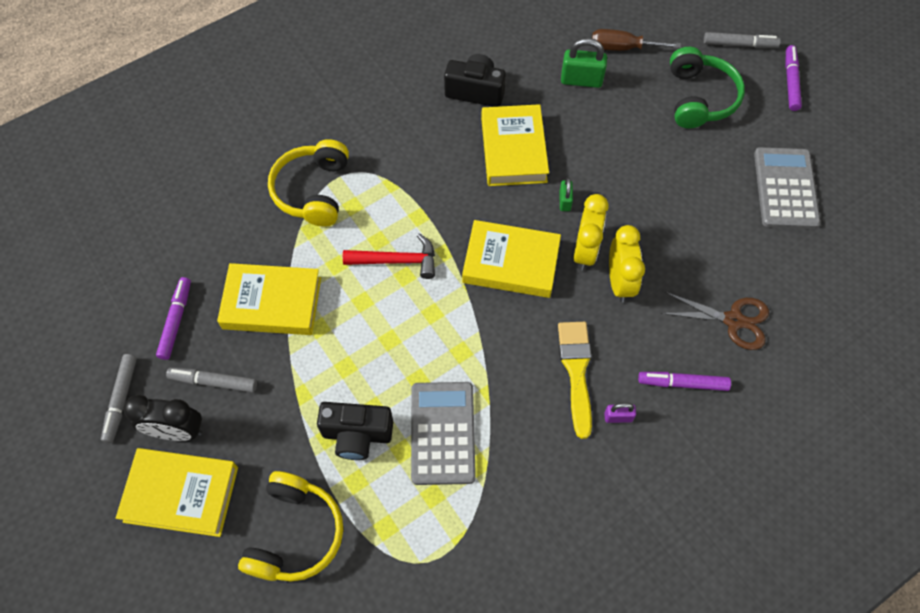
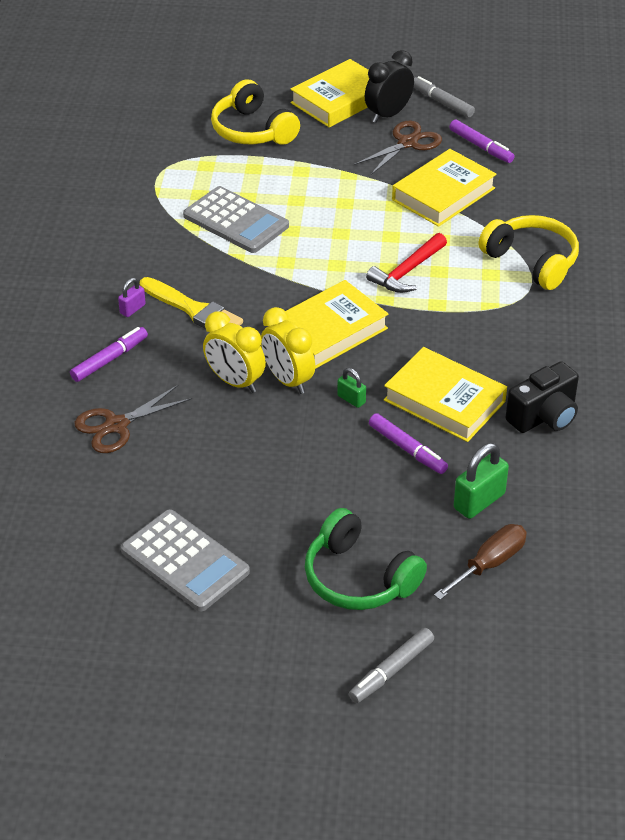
camera: 130 degrees right, 20 degrees down
grey marker [166,367,257,393] -> brown scissors [354,121,442,175]
black camera [317,402,393,460] -> none
purple marker [785,45,802,111] -> purple marker moved to [369,413,448,474]

